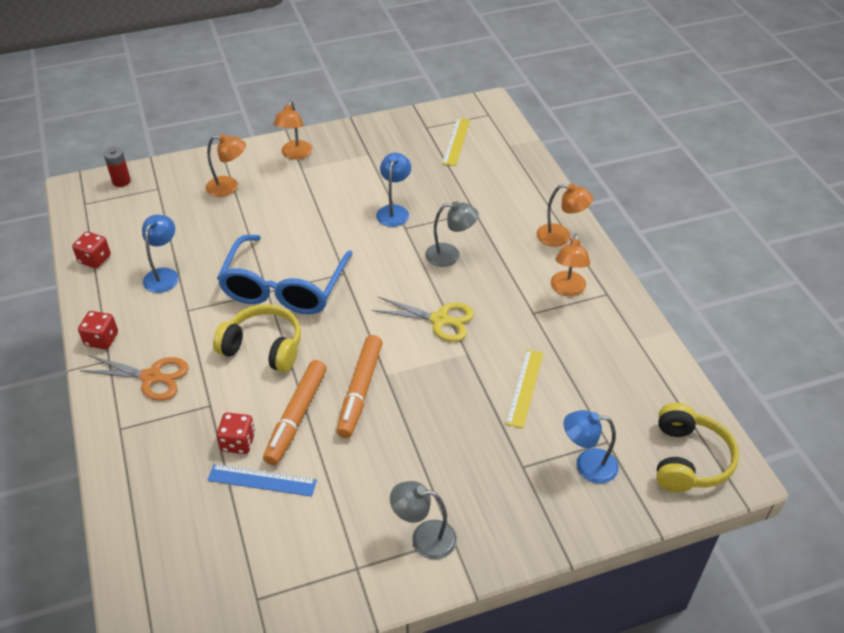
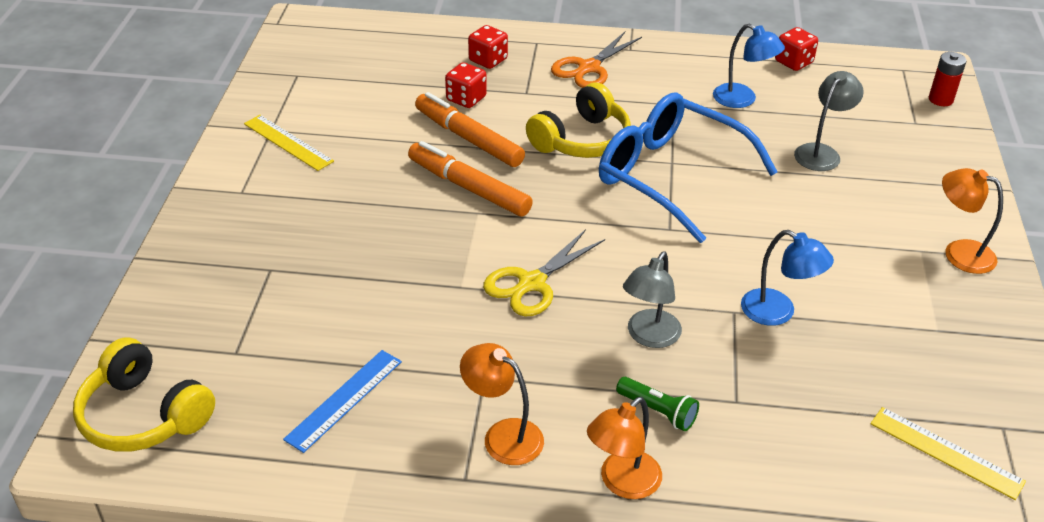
camera: 115 degrees right, 5 degrees down
red dice [78,311,118,349] -> red dice moved to [468,25,508,69]
orange lamp [206,134,246,197] -> none
blue ruler [208,464,317,497] -> blue ruler moved to [283,350,402,453]
grey lamp [390,481,457,560] -> grey lamp moved to [794,71,864,171]
yellow ruler [505,349,544,428] -> yellow ruler moved to [244,115,334,171]
blue lamp [564,410,619,484] -> none
none -> green flashlight [616,377,699,431]

